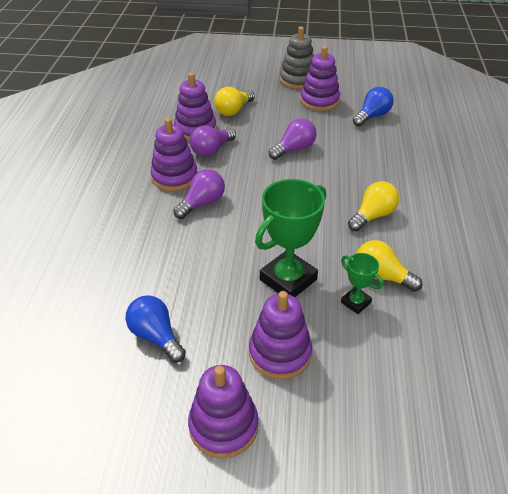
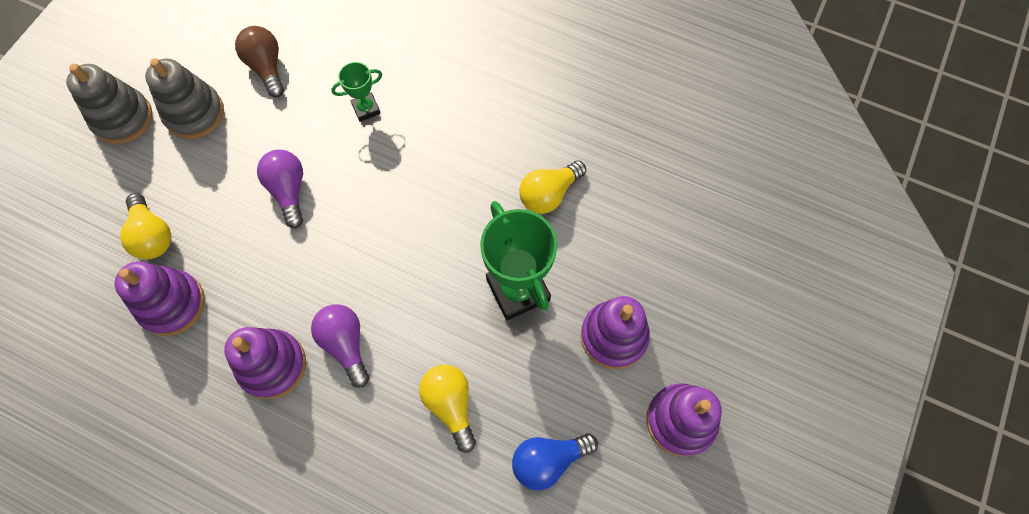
camera: 70 degrees left, 25 degrees up
purple light bulb [190,125,236,157] -> none
purple stacking toy [300,46,340,111] -> grey stacking toy [145,58,224,139]
green trophy [341,253,383,314] -> green trophy moved to [331,62,382,122]
yellow light bulb [348,181,399,231] -> yellow light bulb moved to [419,365,476,453]
blue light bulb [353,87,393,127] -> brown light bulb [235,26,284,98]

